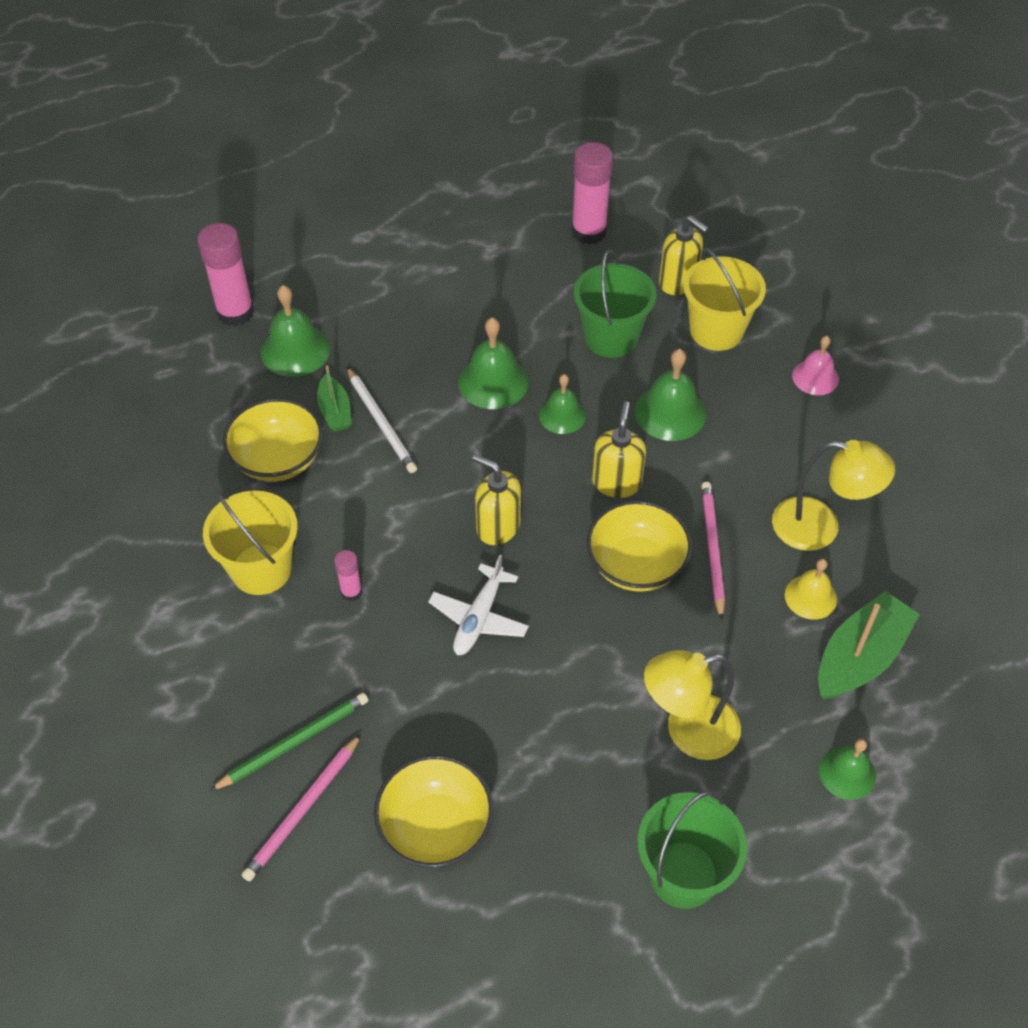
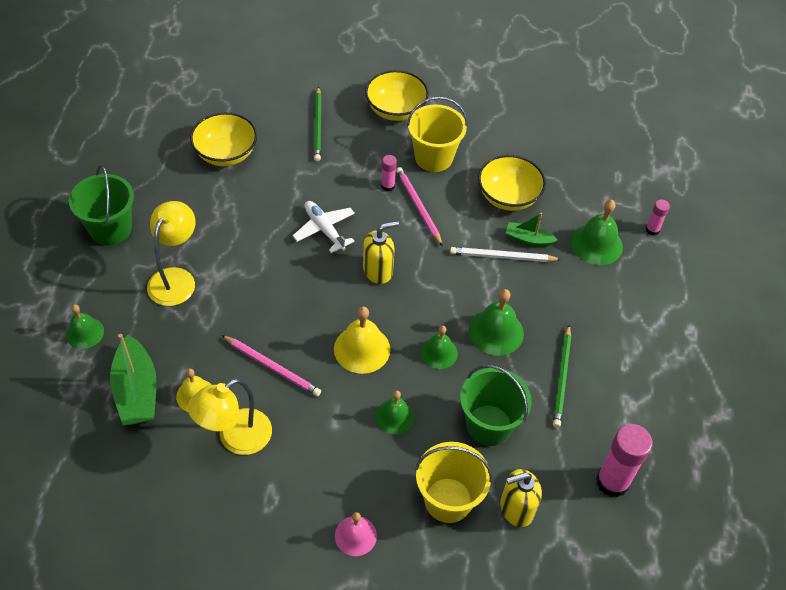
camera: 120 degrees right, 0 degrees up
pink glue stick [197,223,254,326] -> pink glue stick [646,199,670,236], size x0.50
pink pencil [242,734,361,882] -> pink pencil moved to [396,167,443,247]
yellow bowl [587,500,692,592] -> yellow bowl moved to [365,70,429,121]
yellow soap dispenser [592,401,646,498] -> yellow bell [334,306,390,374]
green bell [635,349,706,441] -> green bell [375,390,414,434], size x0.66
none -> green pencil [553,325,571,428]

